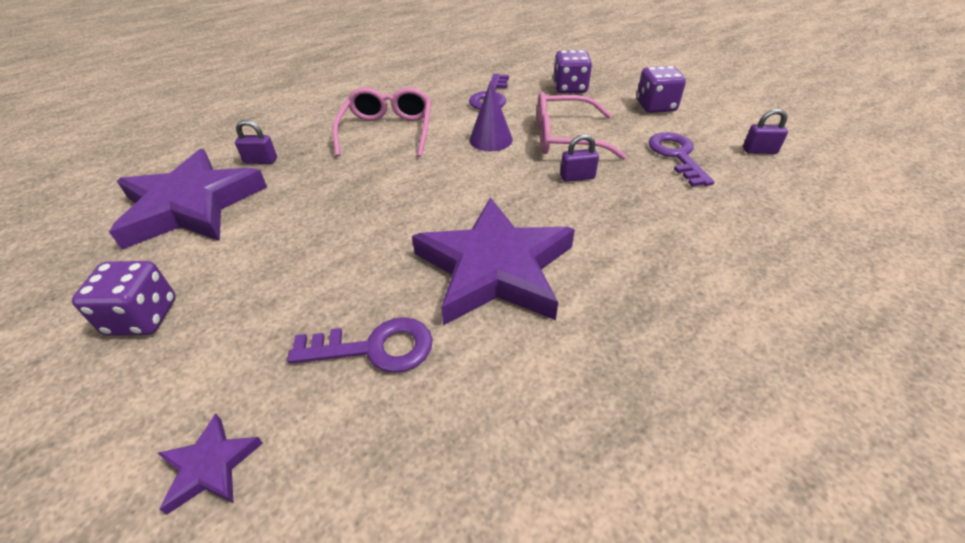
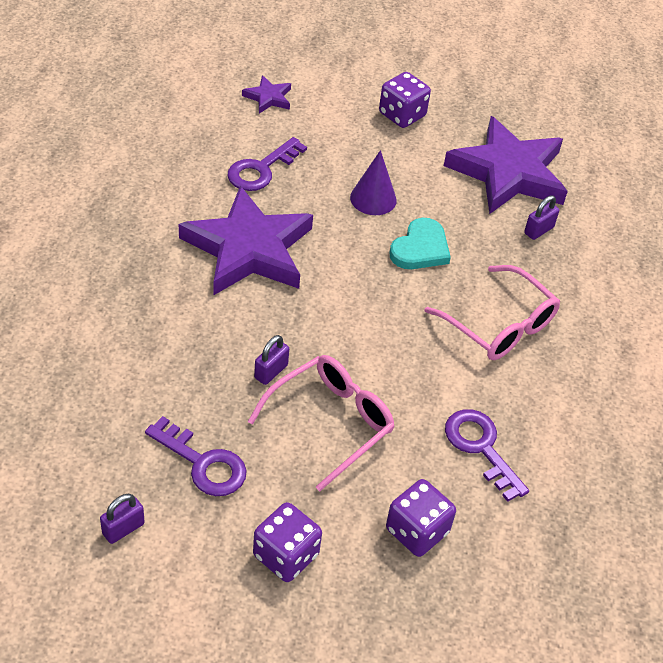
camera: 130 degrees right, 5 degrees up
purple cone [469,81,513,151] -> purple cone moved to [350,150,397,215]
none -> turquoise heart [389,218,451,269]

